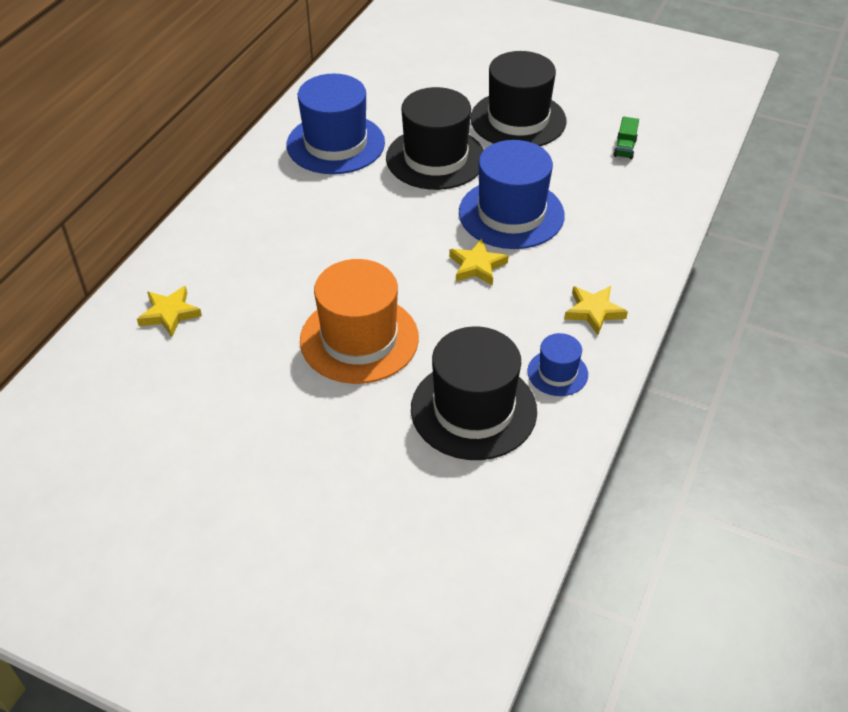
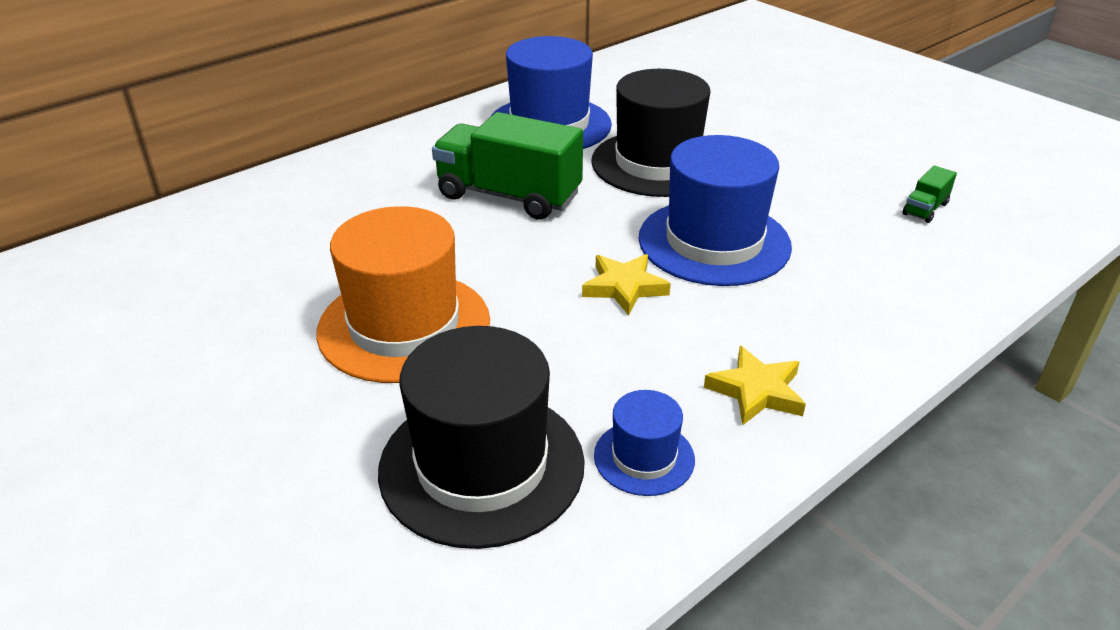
camera: 25 degrees right, 10 degrees down
yellow star [137,286,202,337] -> none
black hat [470,51,566,146] -> none
none -> green truck [432,112,583,220]

